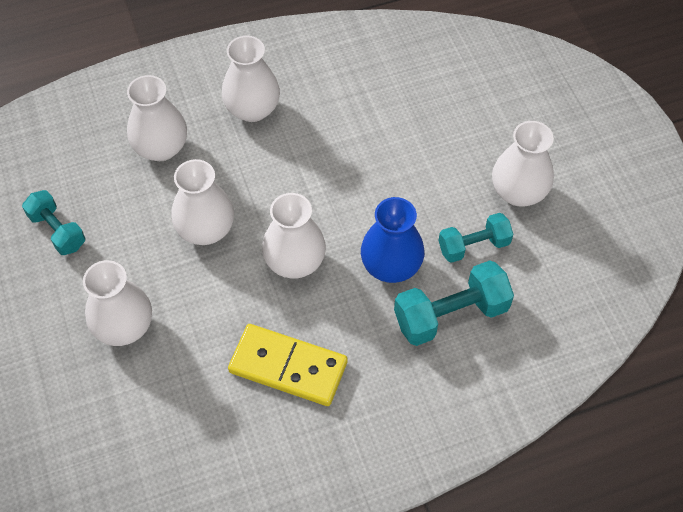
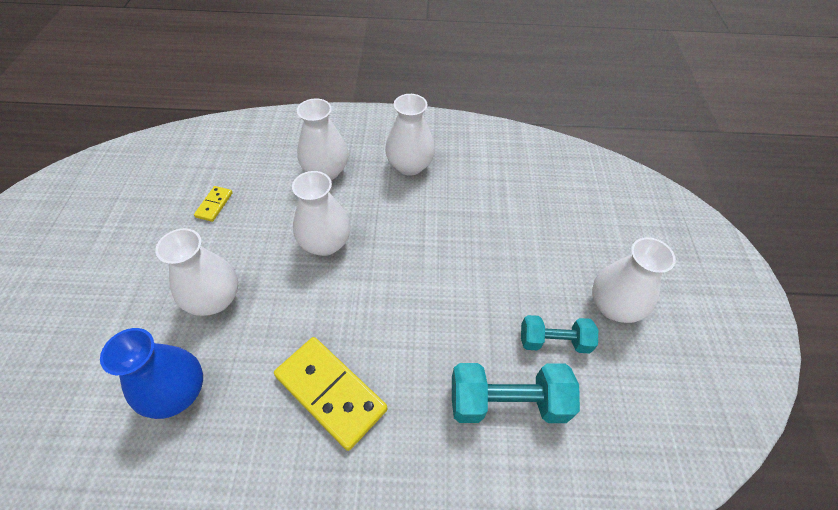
camera: 20 degrees right, 5 degrees down
turquoise dumbbell [22,190,85,255] -> yellow domino [194,186,233,222]
white vase [262,193,326,279] -> none
blue vase [361,197,424,283] -> blue vase moved to [100,328,203,419]

